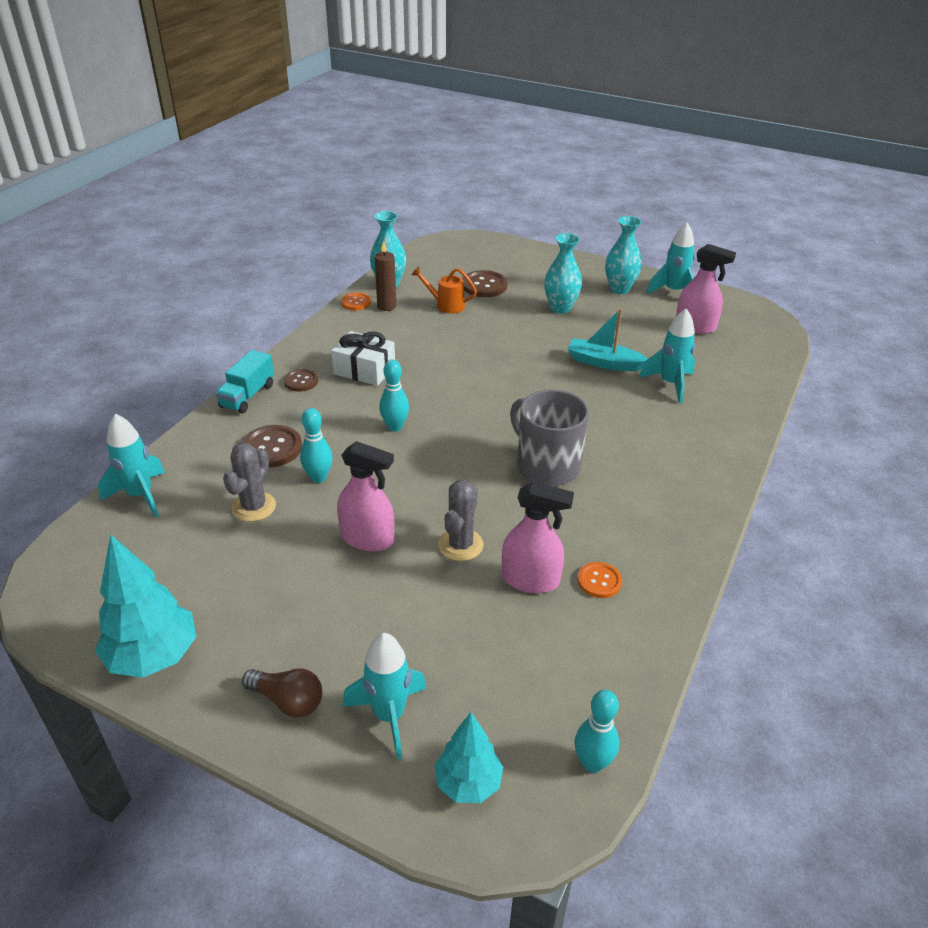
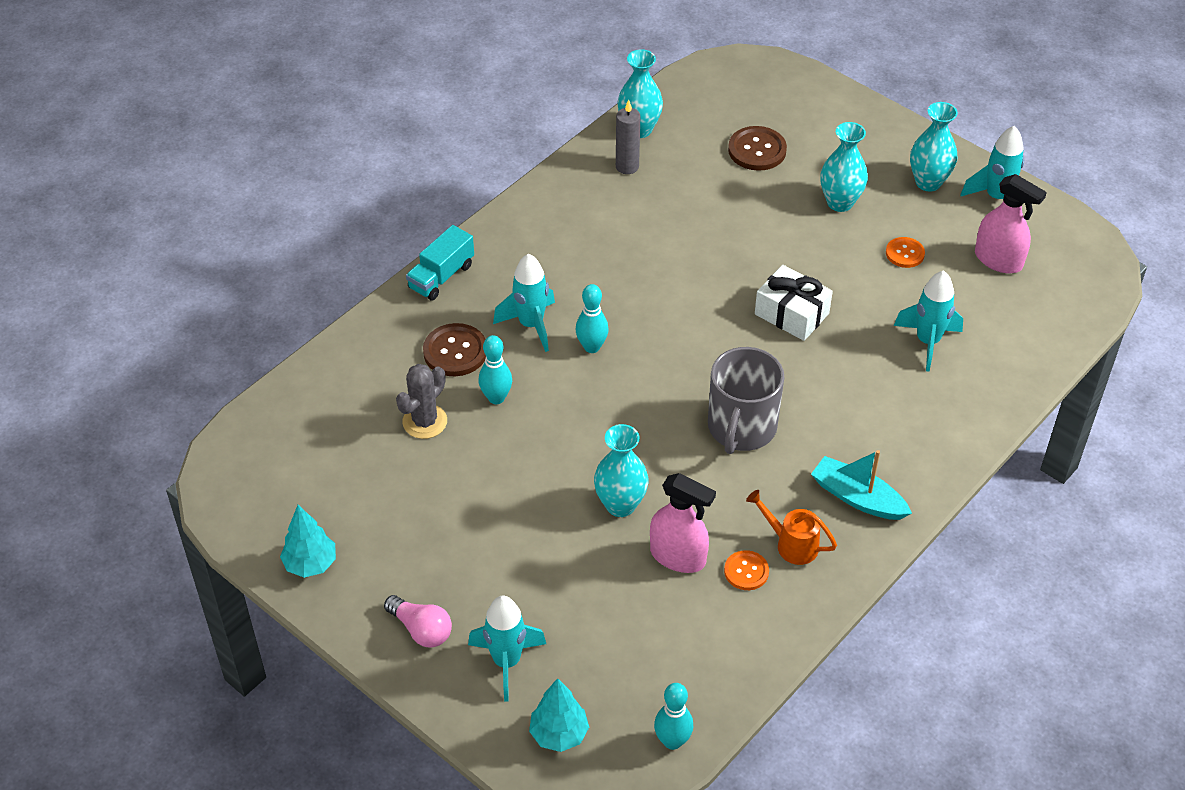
camera: 15 degrees right, 10 degrees up
turquoise tree [95,534,196,678] -> turquoise tree [280,505,336,578], size x0.64
turquoise rocket [98,414,165,517] -> turquoise rocket moved to [493,253,555,352]
brown light bulb [242,668,323,718] -> pink light bulb [384,595,452,648]
brown button [284,369,318,391] -> none
white gift [331,331,395,386] -> white gift moved to [755,265,833,341]
pink spray bottle [337,441,394,552] -> none
orange button [341,292,371,310] -> orange button moved to [886,237,925,268]
brown candle [375,241,396,311] -> grey candle [616,100,640,174]
orange watering can [411,267,477,314] -> orange watering can moved to [746,490,837,565]
grey cactus [438,480,484,561] -> turquoise vase [594,424,649,517]
grey mug [510,390,589,486] -> grey mug turned 135 degrees counterclockwise [708,347,785,454]
turquoise boat [568,308,648,371] -> turquoise boat moved to [811,450,912,520]

